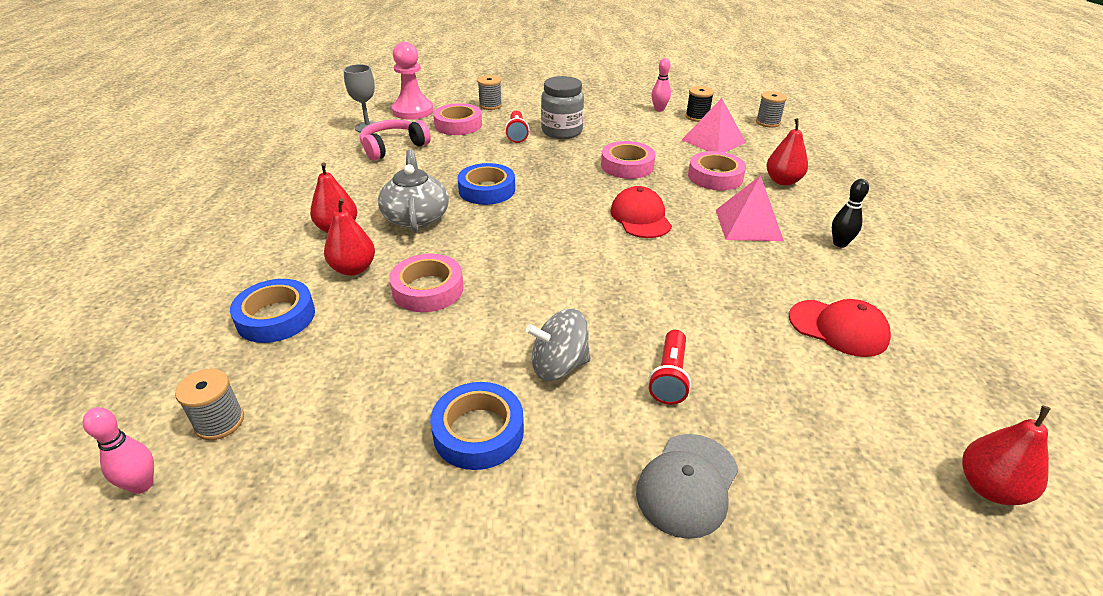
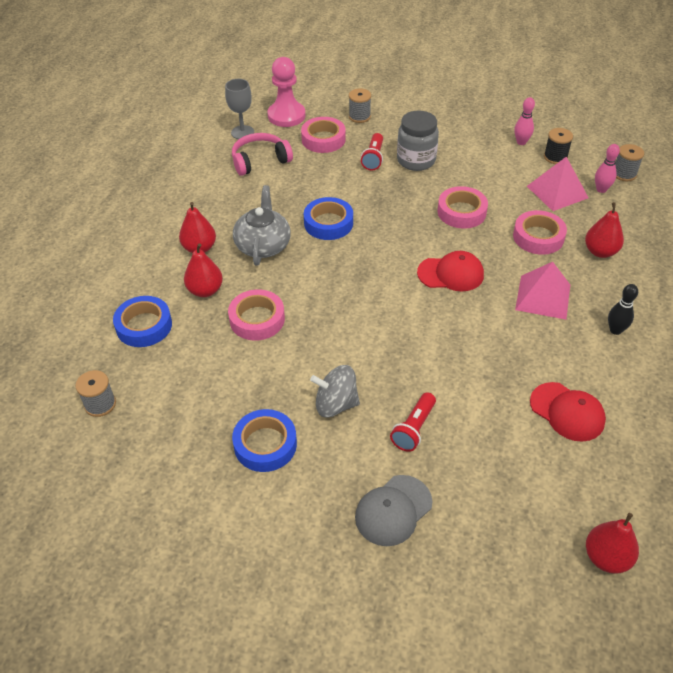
camera: 15 degrees right, 10 degrees up
pink bowling pin [83,407,154,494] -> pink bowling pin moved to [595,144,620,193]
red cap [610,186,672,238] -> red cap turned 90 degrees clockwise [417,251,484,292]

